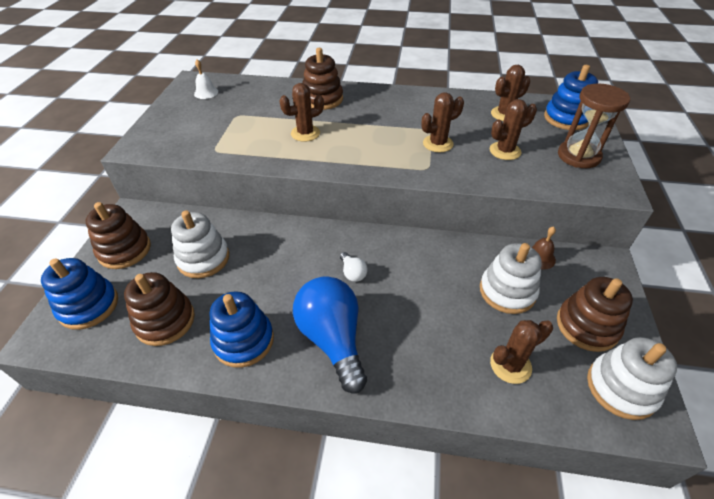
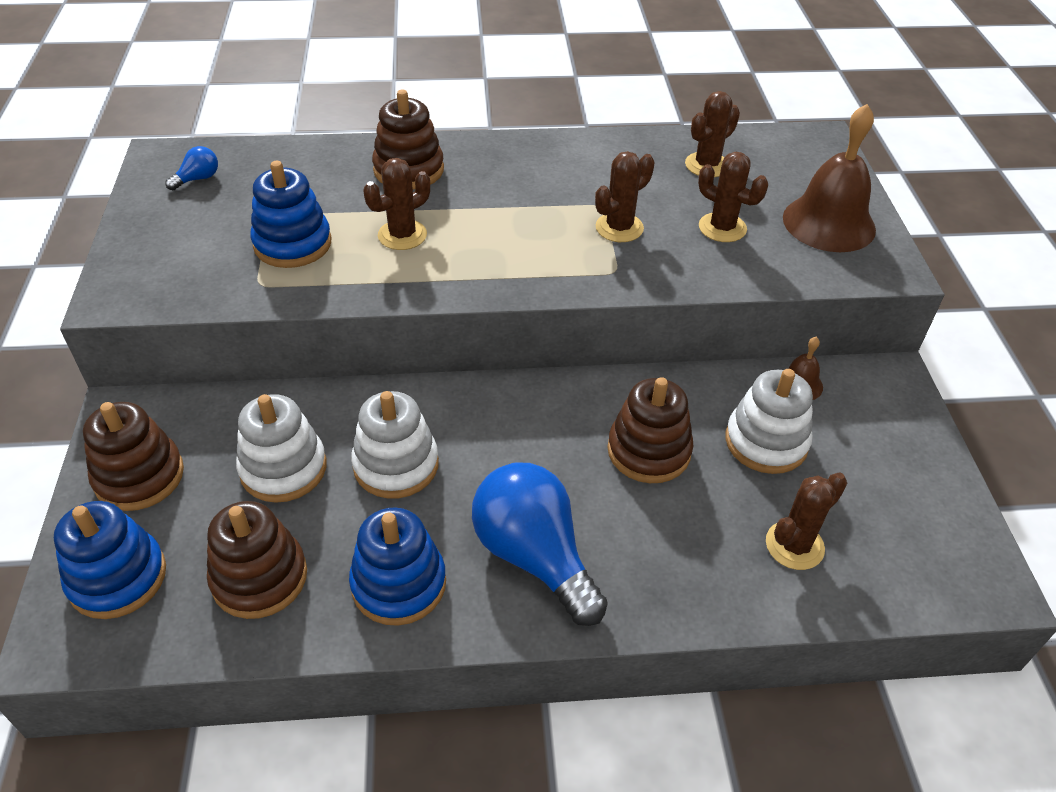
camera: 15 degrees left, 0 degrees up
white bell [194,60,218,99] -> blue light bulb [165,146,218,190]
white light bulb [340,252,368,282] -> none
brown cactus [490,99,537,160] -> brown cactus turned 75 degrees clockwise [698,152,768,242]
blue stacking toy [544,65,598,130] -> blue stacking toy moved to [250,161,331,268]
brown stacking toy [557,277,633,352] -> brown stacking toy moved to [607,377,693,483]
brown hourglass [558,84,630,168] -> brown bell [783,104,876,252]
white stacking toy [587,337,677,420] -> white stacking toy moved to [351,391,439,499]

